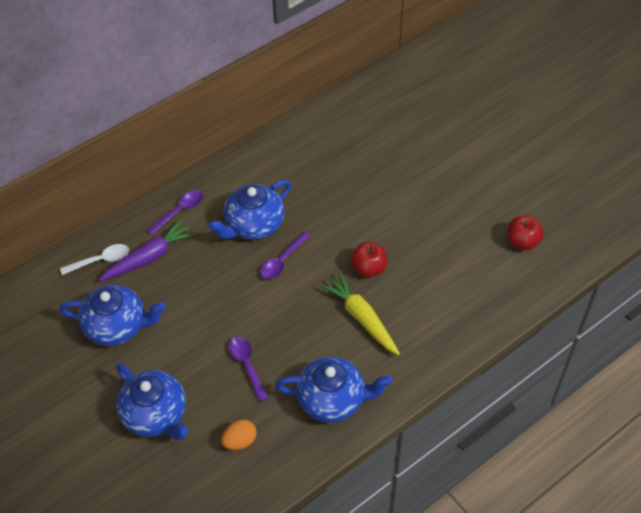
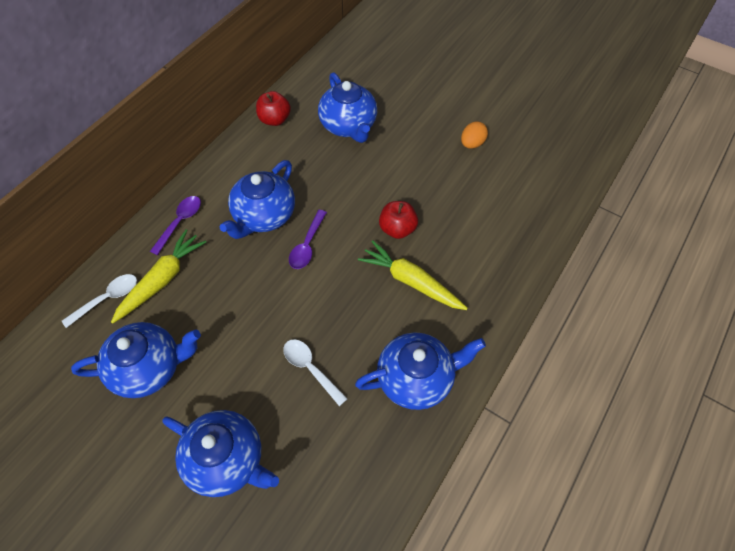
camera: 20 degrees left, 5 degrees up
purple carrot [99,219,196,282] -> yellow carrot [111,229,206,323]
orange egg [221,420,257,450] -> orange egg moved to [461,122,488,149]
purple spoon [229,337,268,401] -> white spoon [283,339,348,406]
red apple [507,215,544,250] -> red apple moved to [256,91,291,126]
none -> blue teapot [318,72,377,143]

